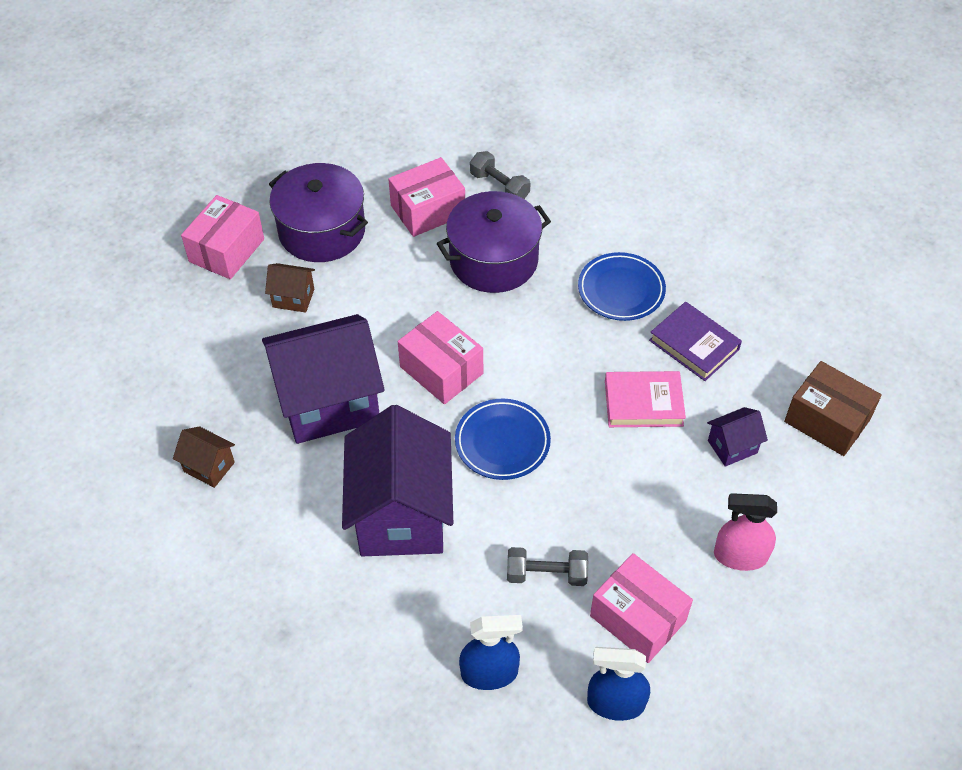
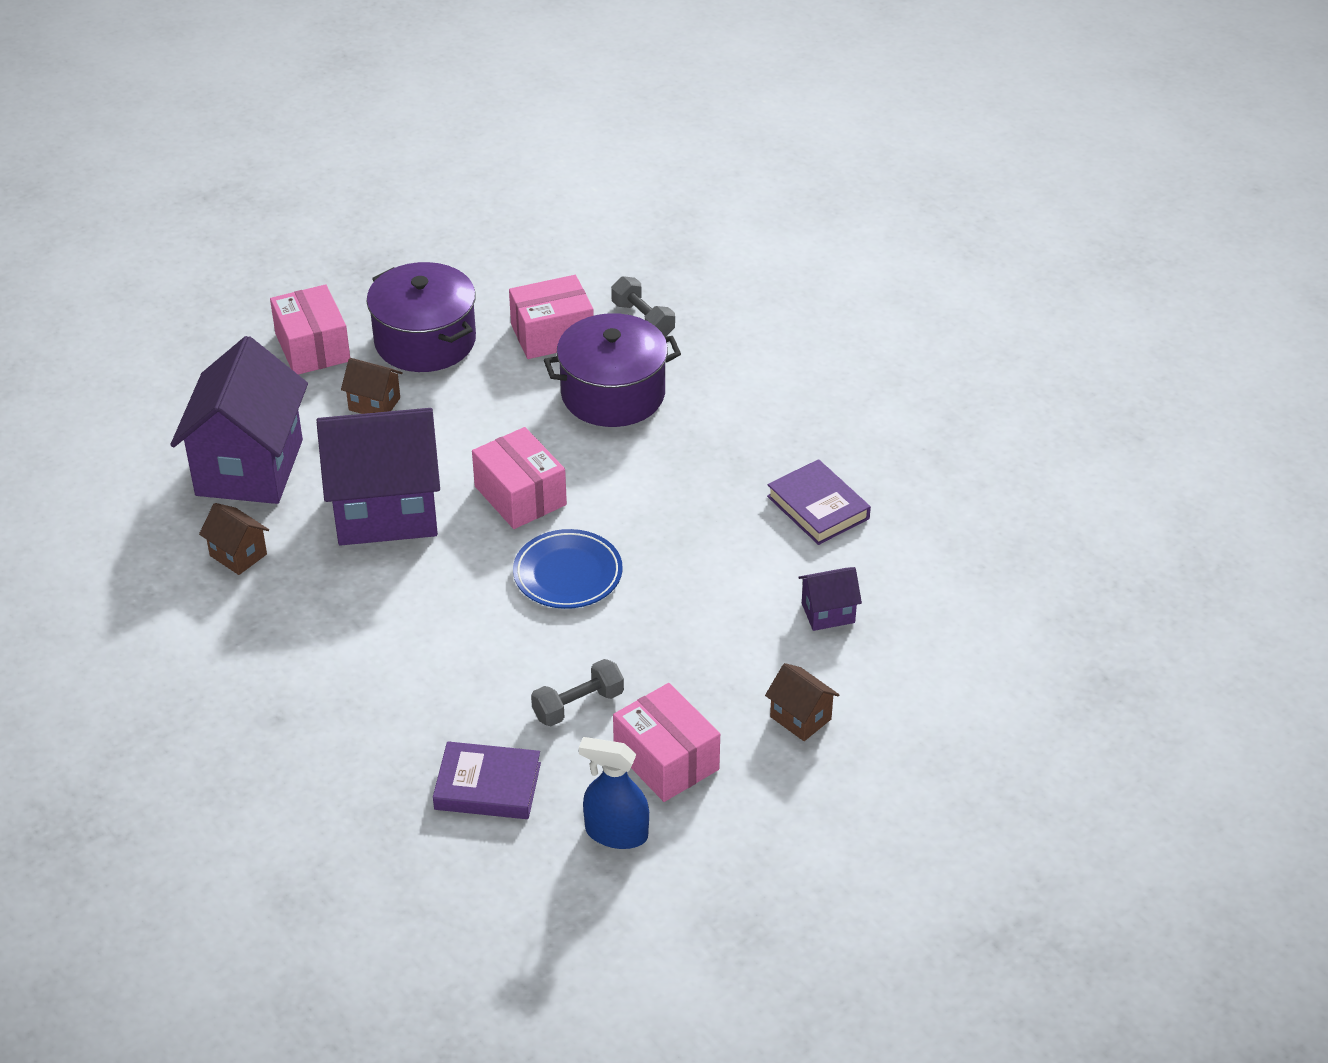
camera: 10 degrees right, 10 degrees down
pink box [181,195,264,279] -> pink box turned 60 degrees counterclockwise [270,284,350,375]
purple house [342,405,453,556] -> purple house moved to [170,336,308,504]
blue spray bottle [459,615,523,690] -> purple book [433,741,541,819]
grey dumbbell [507,547,588,586] -> grey dumbbell turned 45 degrees counterclockwise [531,659,624,726]
blue plate [578,252,666,321] -> none
pink book [605,371,686,427] -> none
pink spray bottle [714,493,777,571] -> brown house [765,663,839,741]
brown box [784,361,882,456] -> none

